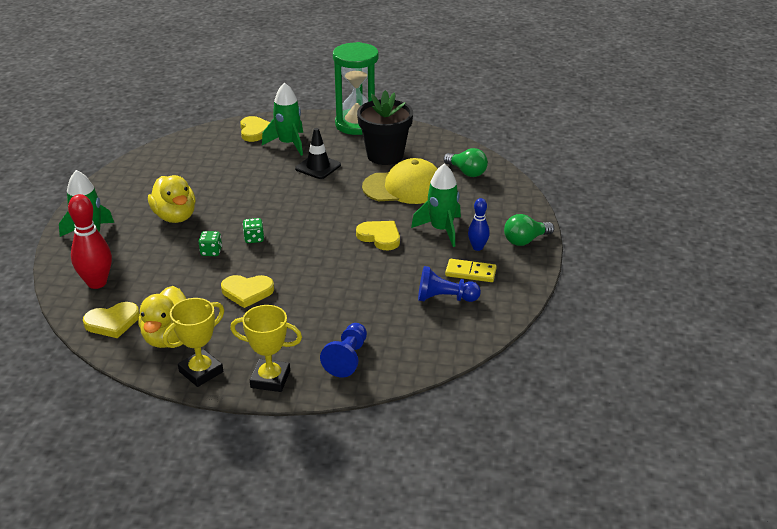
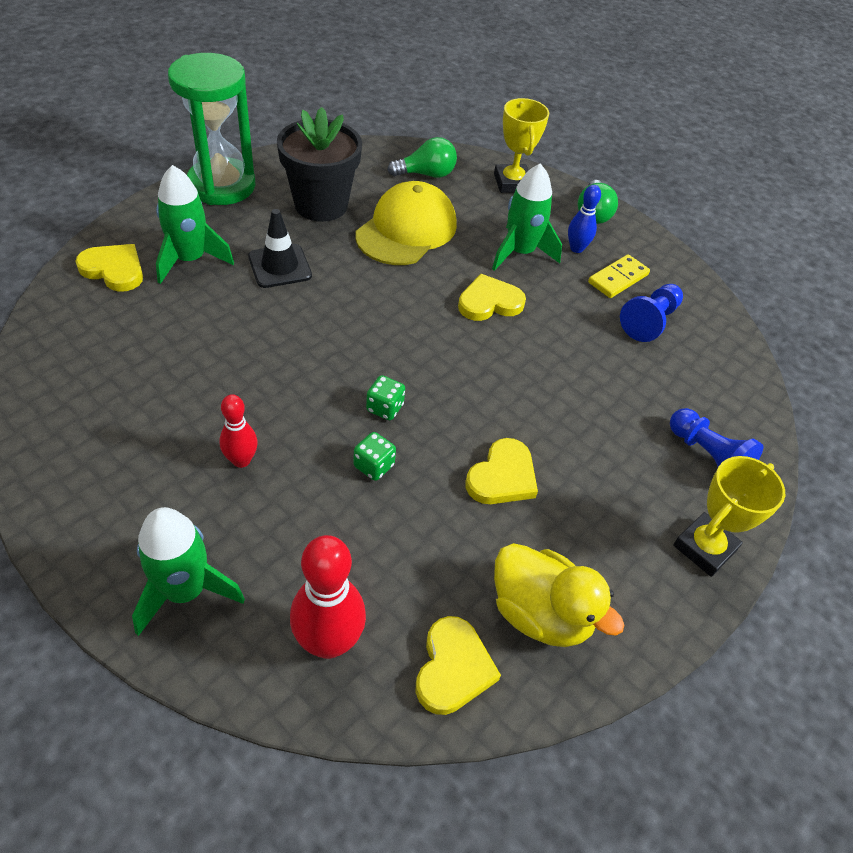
camera: 60 degrees left, 15 degrees up
yellow duck [148,175,196,223] -> red bowling pin [219,394,258,468]
yellow trophy [163,298,224,387] -> yellow trophy moved to [494,98,549,193]

